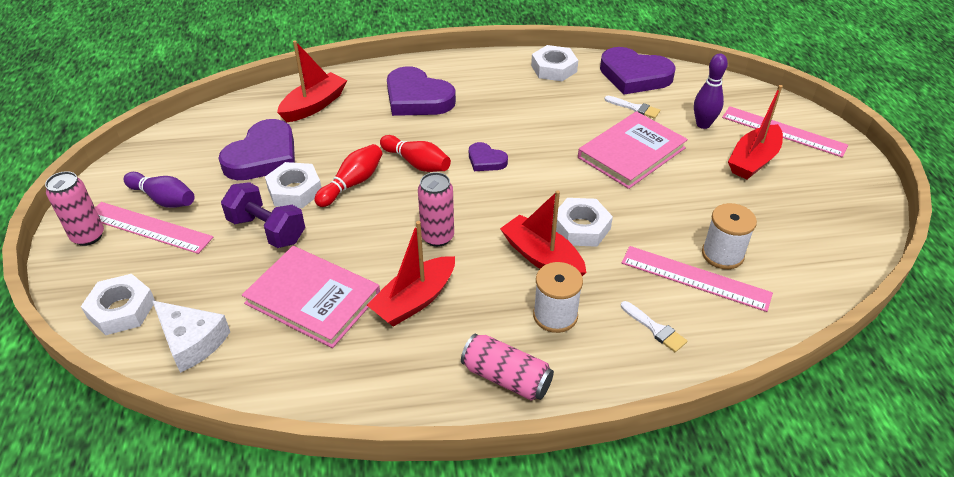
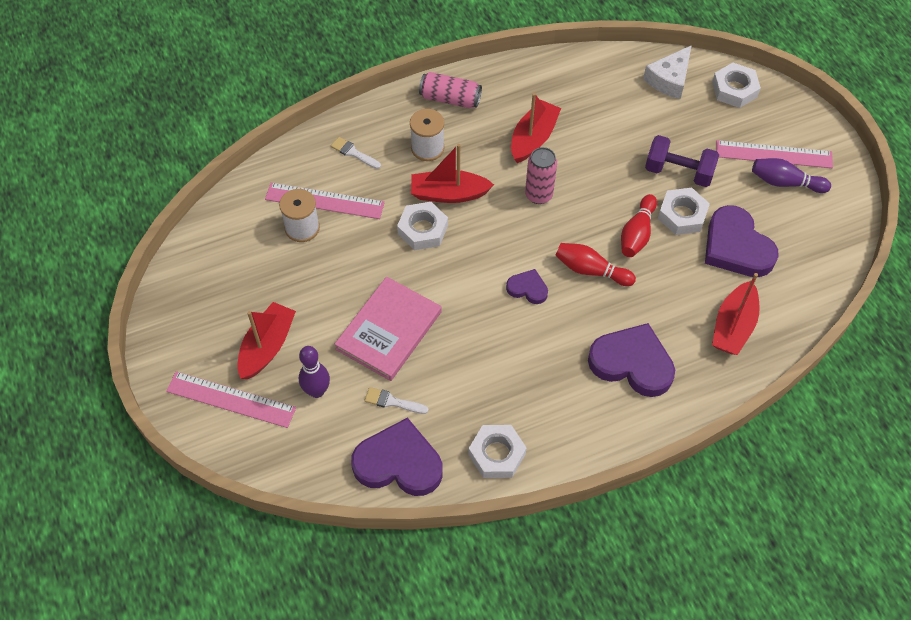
camera: 165 degrees right, 15 degrees up
pink can [45,171,104,246] -> none
white cheese [153,301,230,373] -> white cheese turned 75 degrees counterclockwise [643,45,692,99]
purple heart [218,119,295,180] -> purple heart turned 45 degrees counterclockwise [705,205,779,277]
pink book [242,246,380,348] -> none
red boat [500,190,586,276] -> red boat turned 150 degrees clockwise [411,144,494,203]

